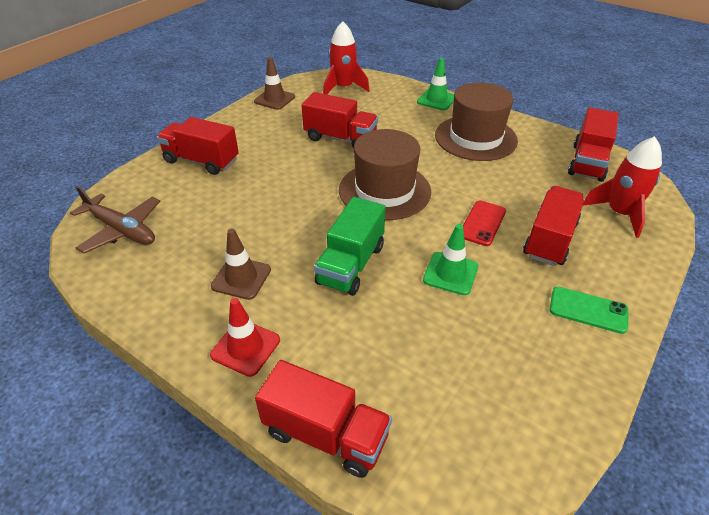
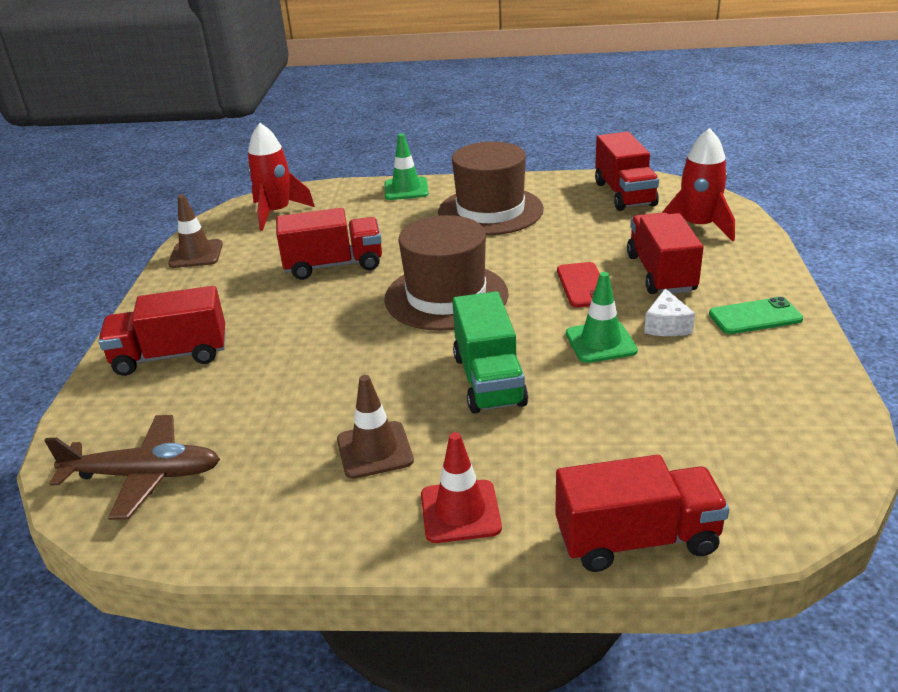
camera: 30 degrees left, 10 degrees down
none -> white cheese [644,288,695,336]

